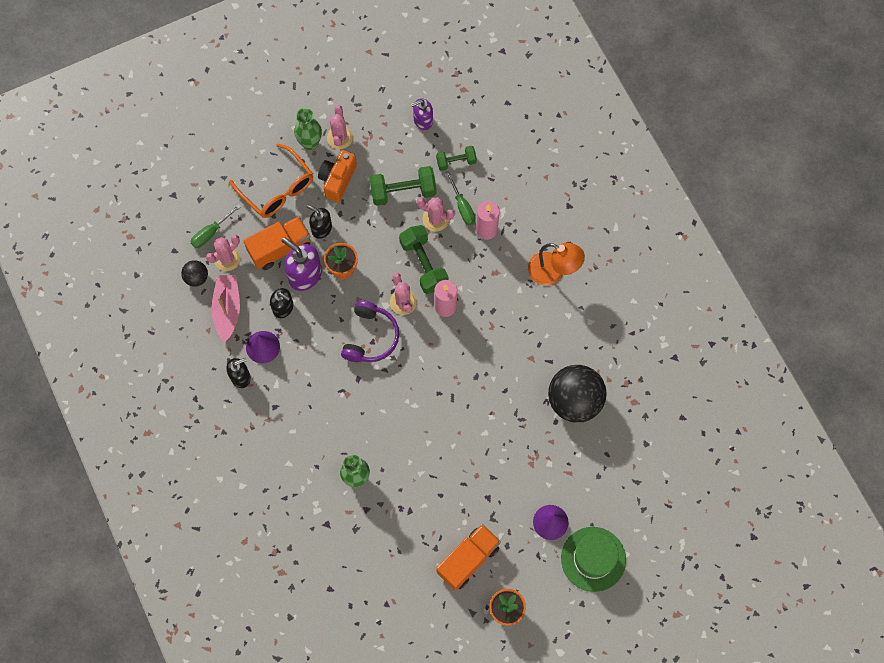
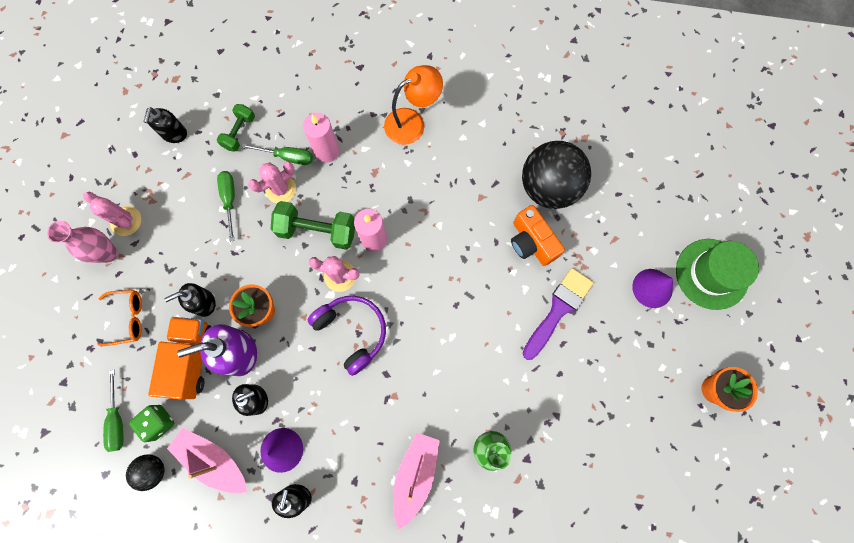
camera: 55 degrees left, 5 degrees up
pink cactus [206,234,241,271] -> green dice [129,405,174,442]
orange glasses [229,144,313,218] -> orange glasses [97,290,142,346], size x0.61
green vase [294,108,322,151] -> pink vase [47,220,118,263]
orange camera [318,150,357,202] -> orange camera moved to [511,205,565,266]
green dumbbell [370,166,436,206] -> green screwdriver [217,171,235,242]
purple soap dispenser [411,98,433,130] -> black soap dispenser [144,107,187,143]
orange truck [436,524,501,591] -> none
none -> pink boat [393,432,440,530]
none -> purple brush [523,268,594,360]

